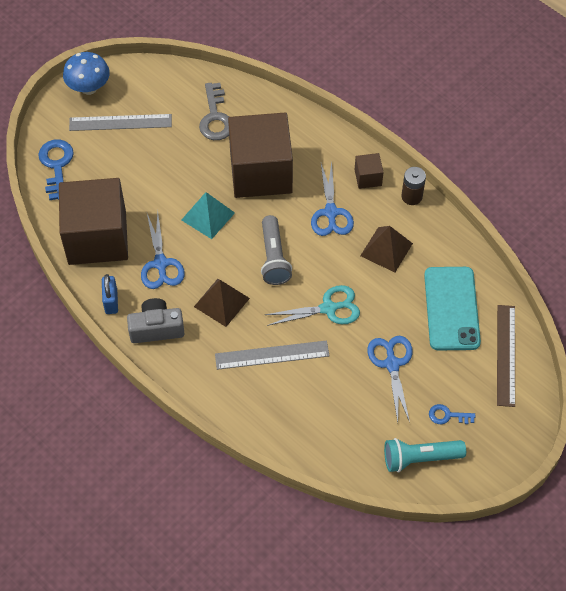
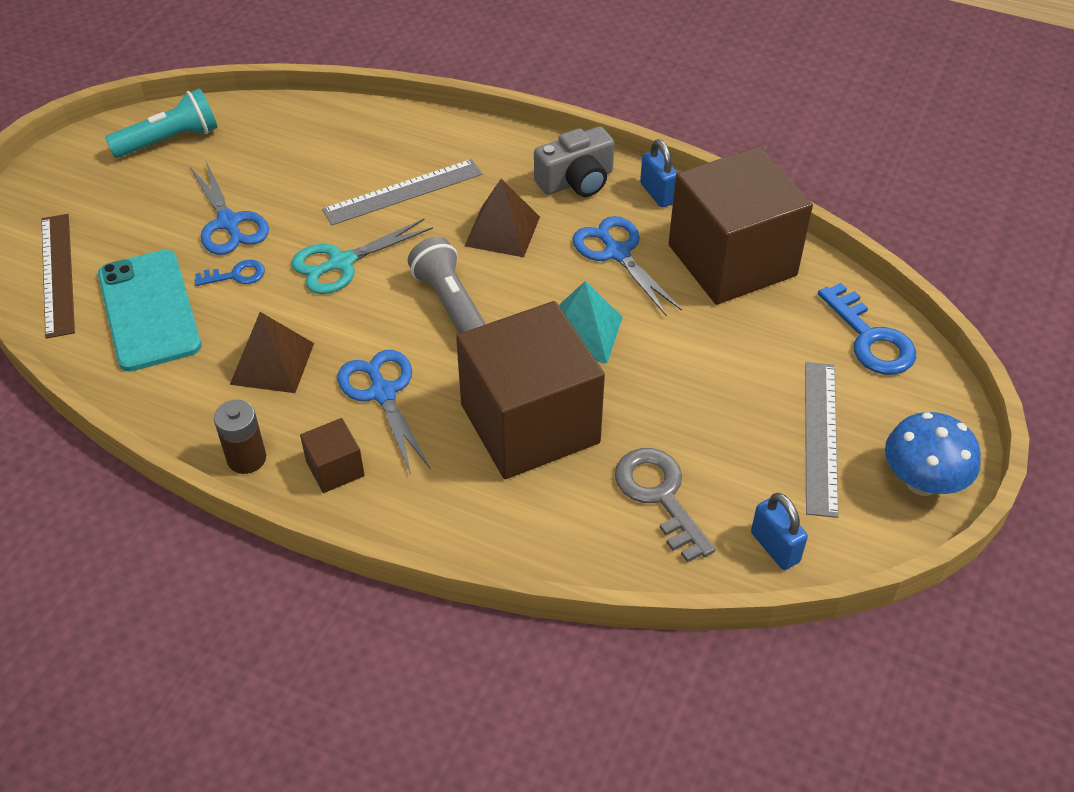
camera: 160 degrees right, 10 degrees down
grey ruler [69,114,172,131] -> grey ruler turned 60 degrees counterclockwise [805,362,839,518]
blue key [429,404,475,424] -> blue key moved to [195,260,265,286]
none -> blue padlock [751,493,808,570]

